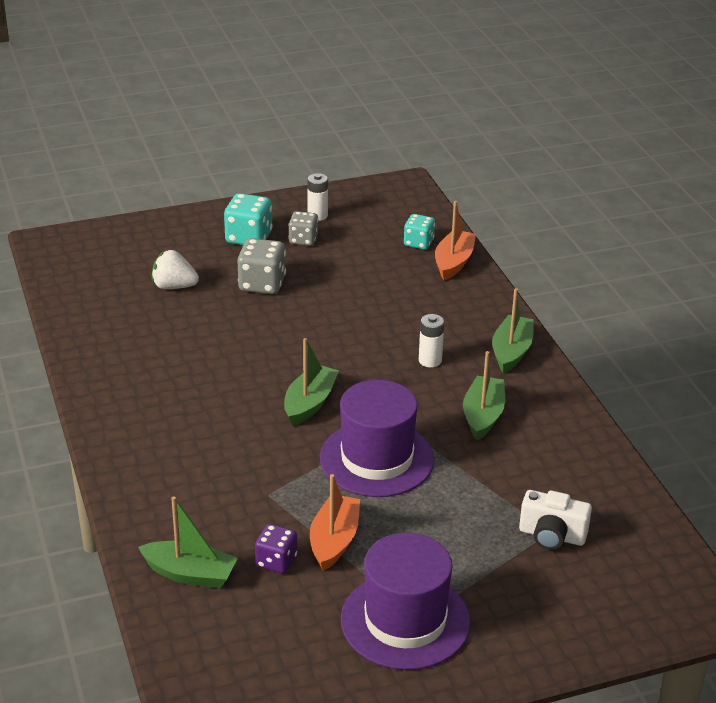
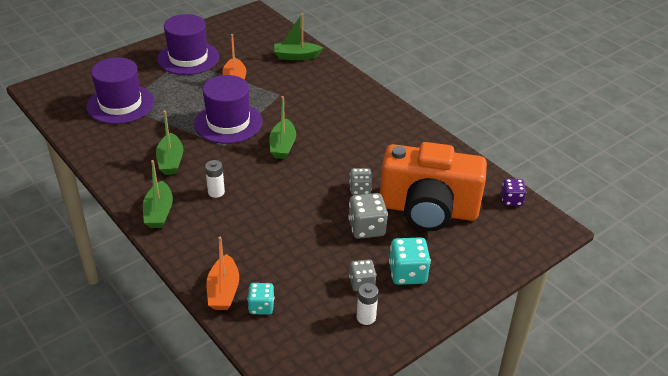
camera: 160 degrees right, 5 degrees up
white strawberry [152,250,199,289] -> orange camera [380,142,487,231]
purple dice [255,524,297,574] -> purple dice moved to [501,179,526,206]
white camera [519,490,592,550] -> purple hat [86,57,154,124]
none -> grey dice [349,168,372,195]

